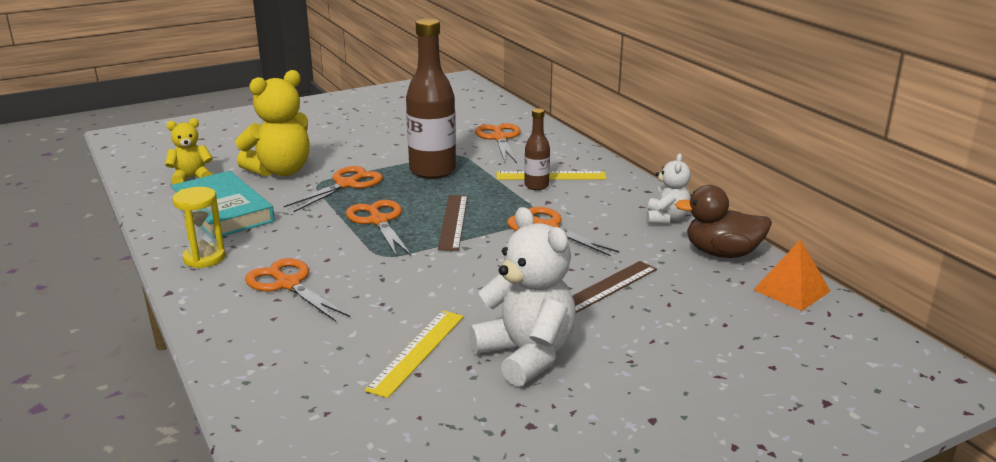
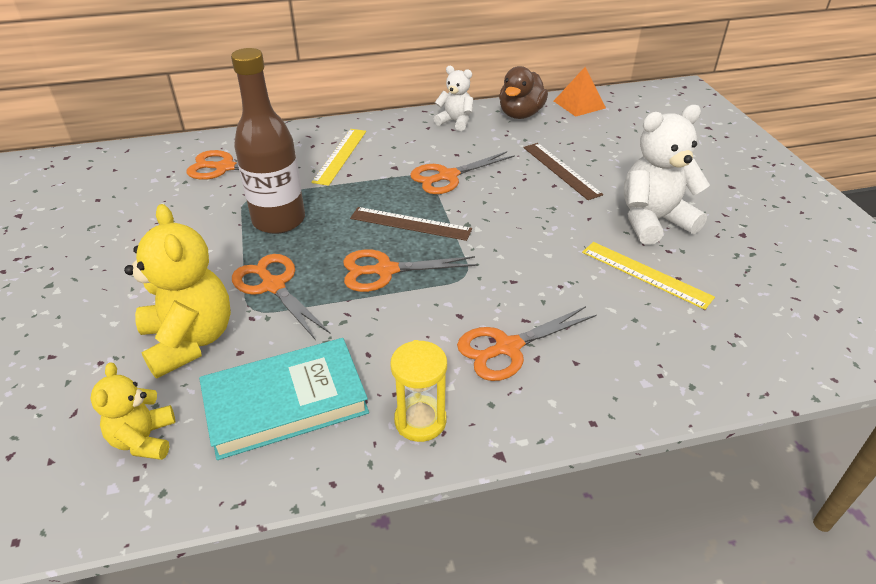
camera: 75 degrees left, 15 degrees up
brown bottle [524,108,550,190] -> none

